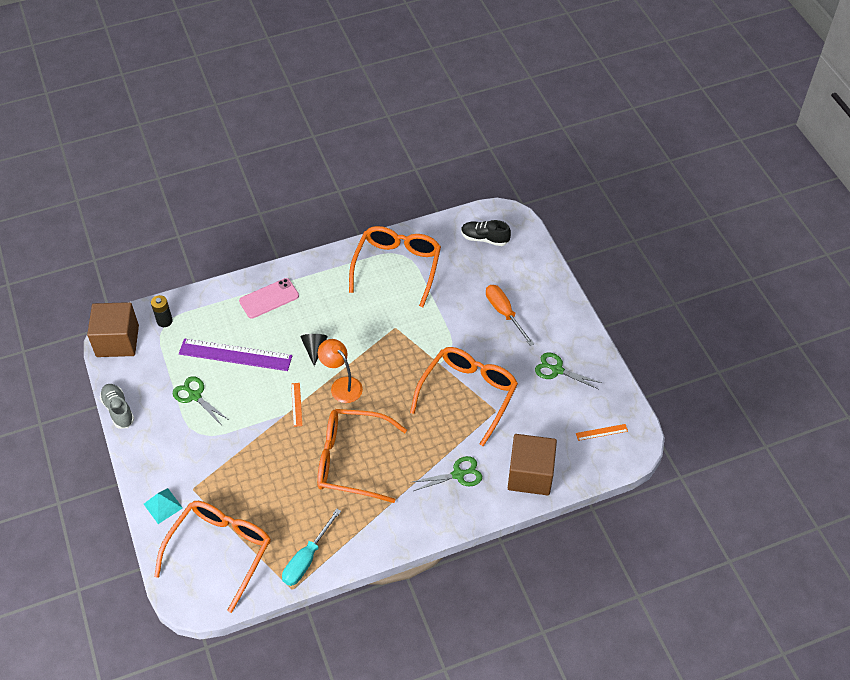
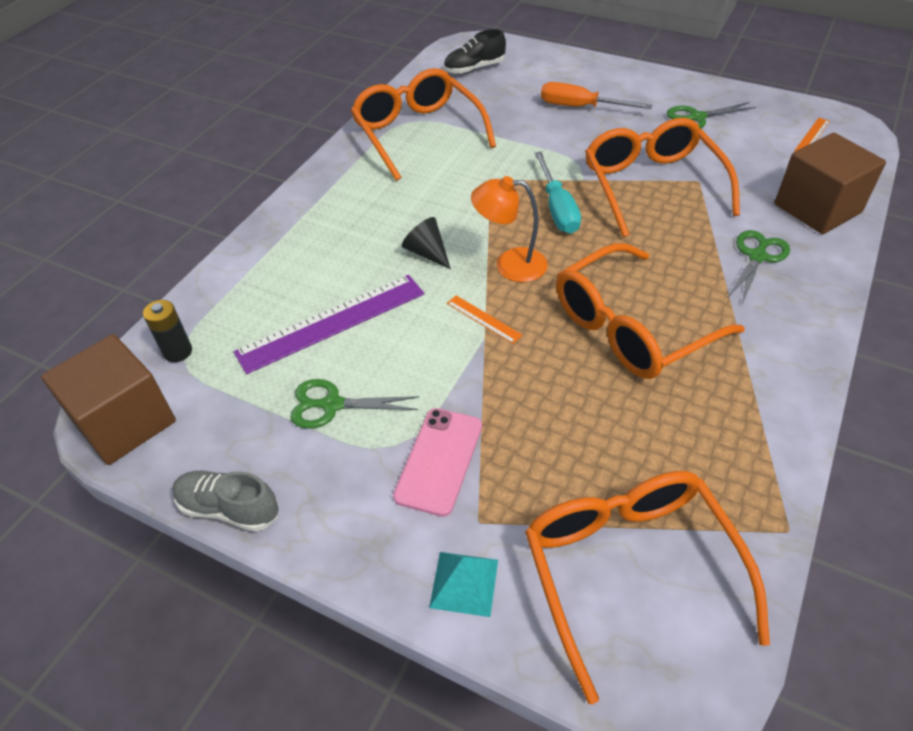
camera: 40 degrees left, 5 degrees down
pink phone [239,278,299,319] -> pink phone moved to [393,408,482,517]
turquoise screwdriver [282,509,341,586] -> turquoise screwdriver moved to [534,152,581,234]

